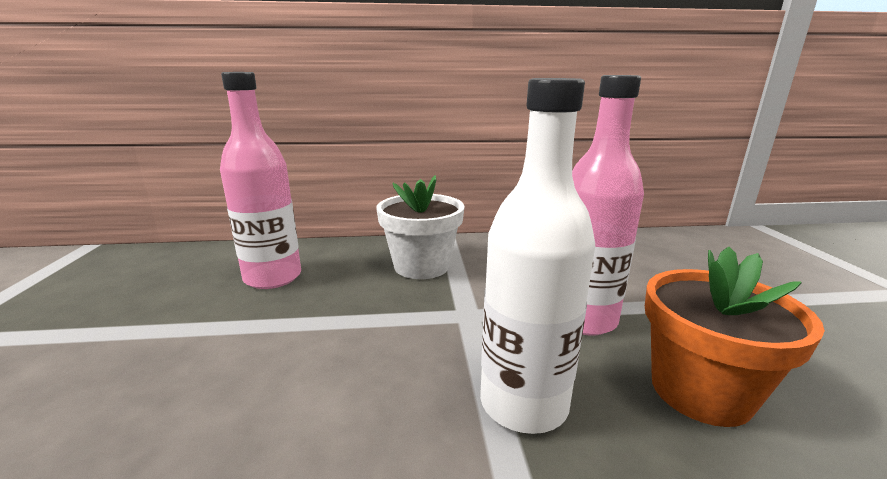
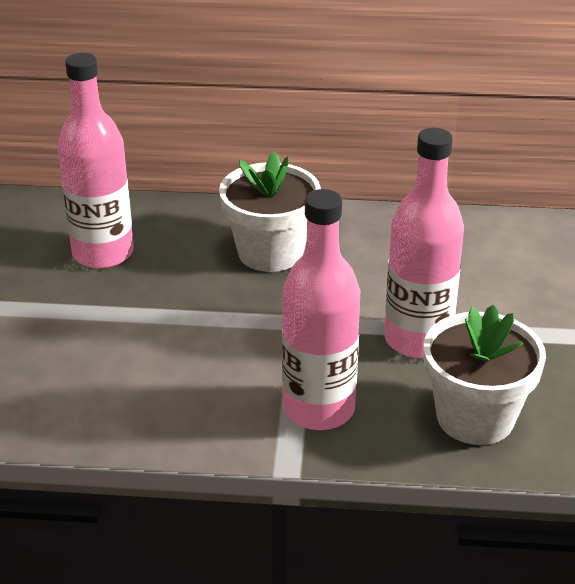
camera: 10 degrees right, 15 degrees up
white bottle [480,78,595,434] -> pink bottle [282,189,360,430]
orange flower pot [645,247,825,427] -> white flower pot [424,304,546,445]

